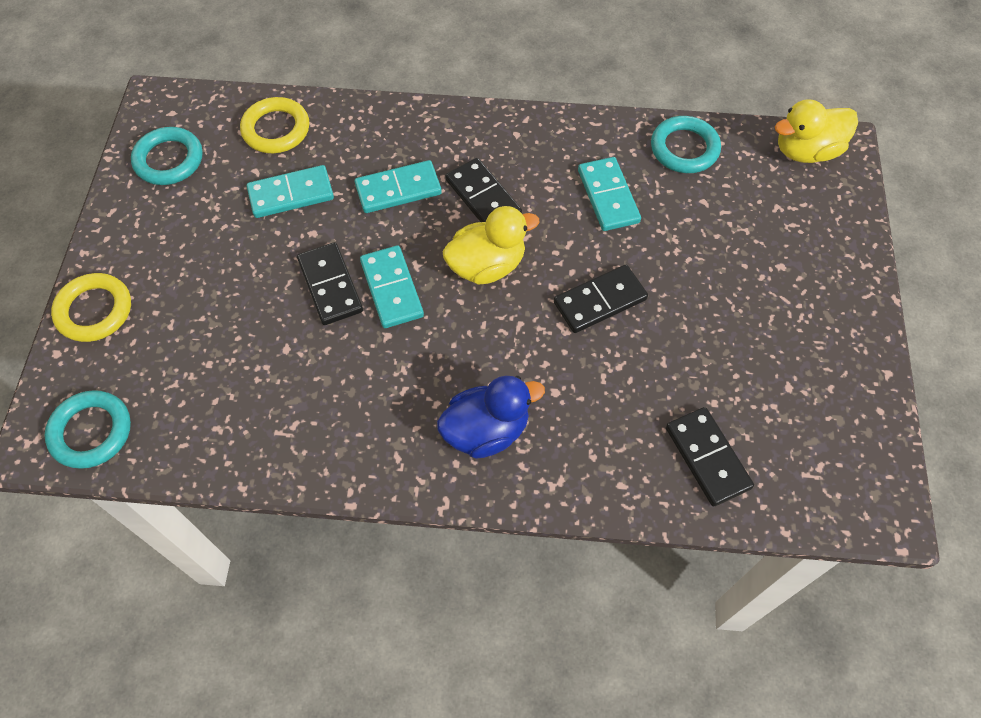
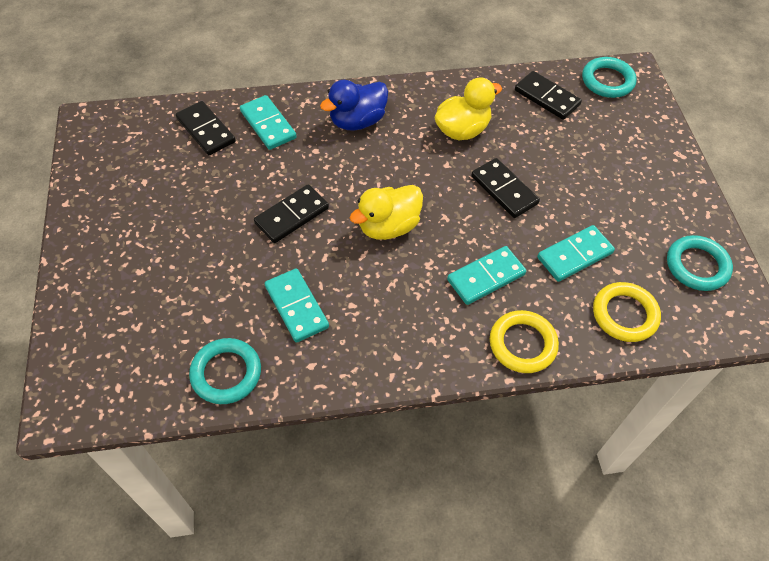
camera: 165 degrees right, 5 degrees down
yellow ring [51,273,131,342] -> yellow ring moved to [490,310,559,373]
turquoise domino [360,245,424,328] -> turquoise domino moved to [240,95,297,150]
black domino [446,158,522,222] -> black domino moved to [515,71,582,120]
yellow duck [775,99,858,163] -> yellow duck moved to [435,77,502,140]

